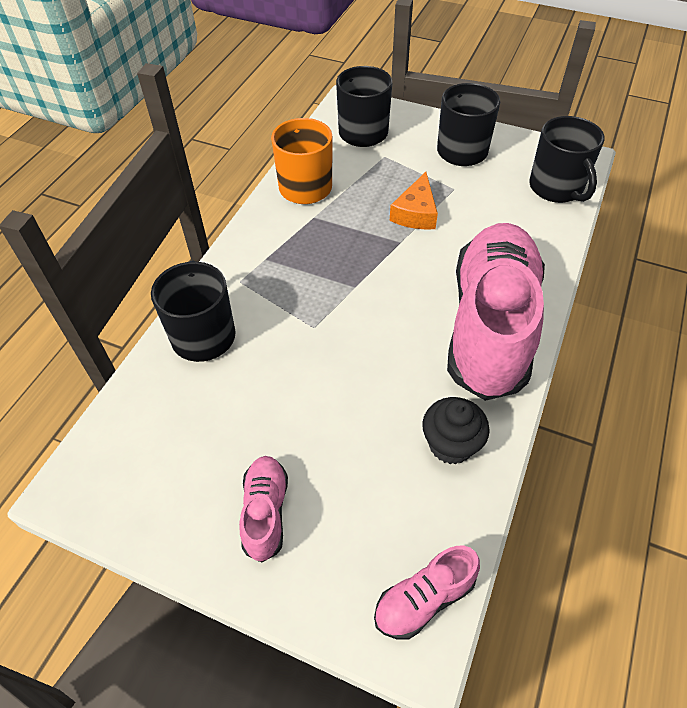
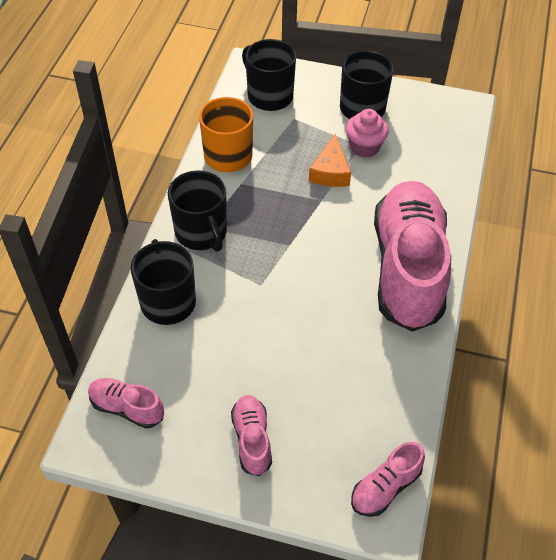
camera: 10 degrees left, 0 degrees up
black cupcake [422,397,490,464] -> none
black mug [529,116,605,203] -> black mug moved to [168,170,227,252]
none -> pink shoe [88,378,164,429]
none -> pink cupcake [346,109,389,157]

